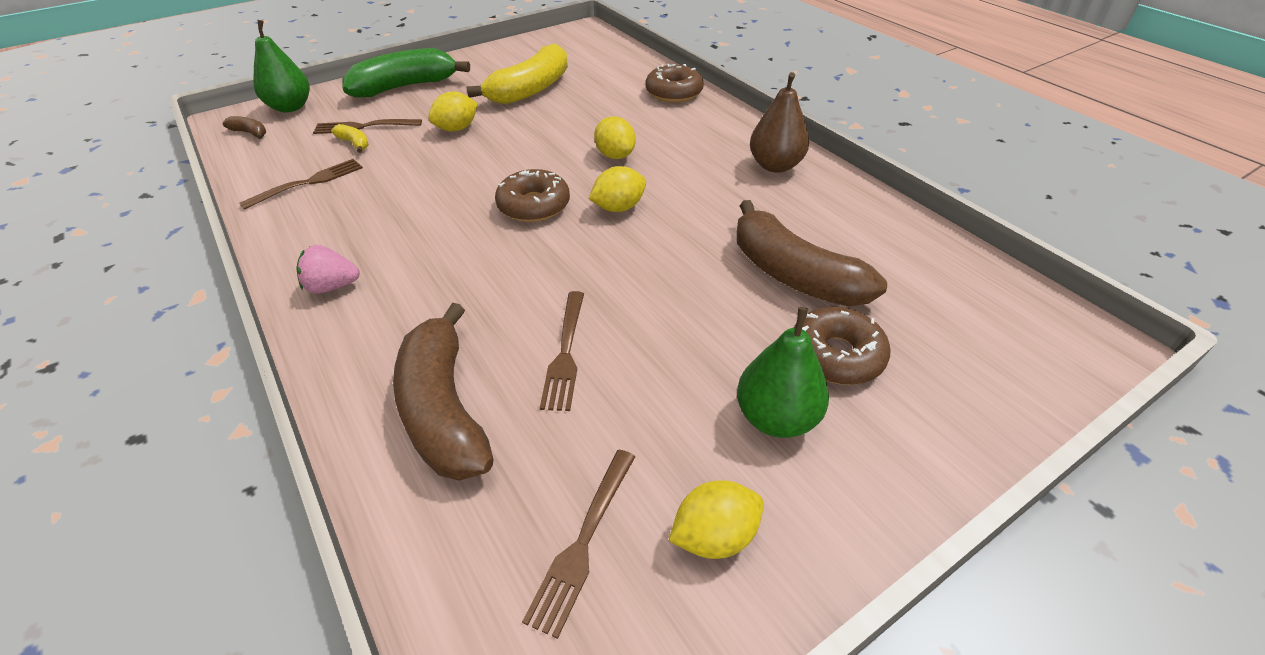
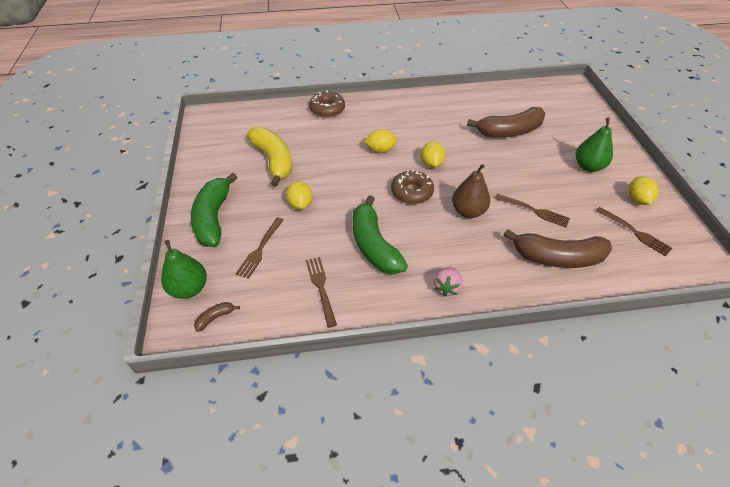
camera: 65 degrees left, 5 degrees up
yellow banana [331,124,369,153] -> none
brown pear [750,72,809,173] -> brown pear moved to [452,164,490,218]
brown donut [794,307,890,385] -> none
none -> green banana [352,195,408,275]

